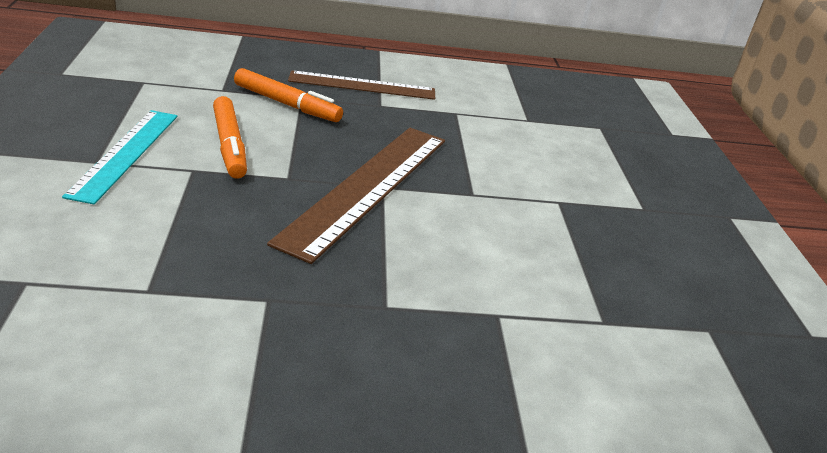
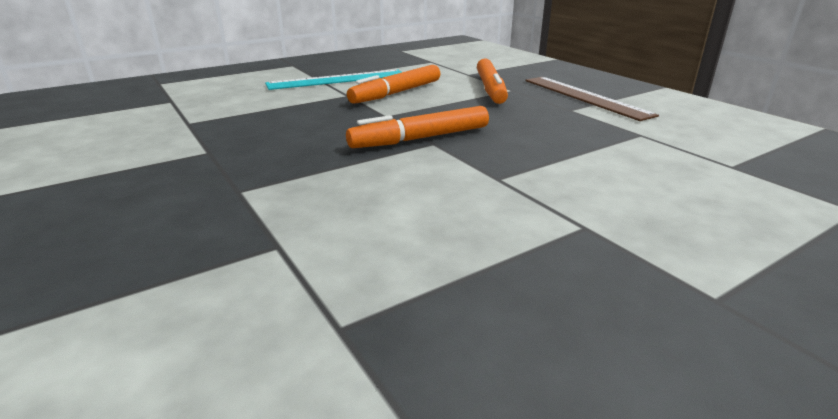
camera: 65 degrees right, 5 degrees down
brown ruler [267,128,445,264] -> orange marker [346,106,489,148]

